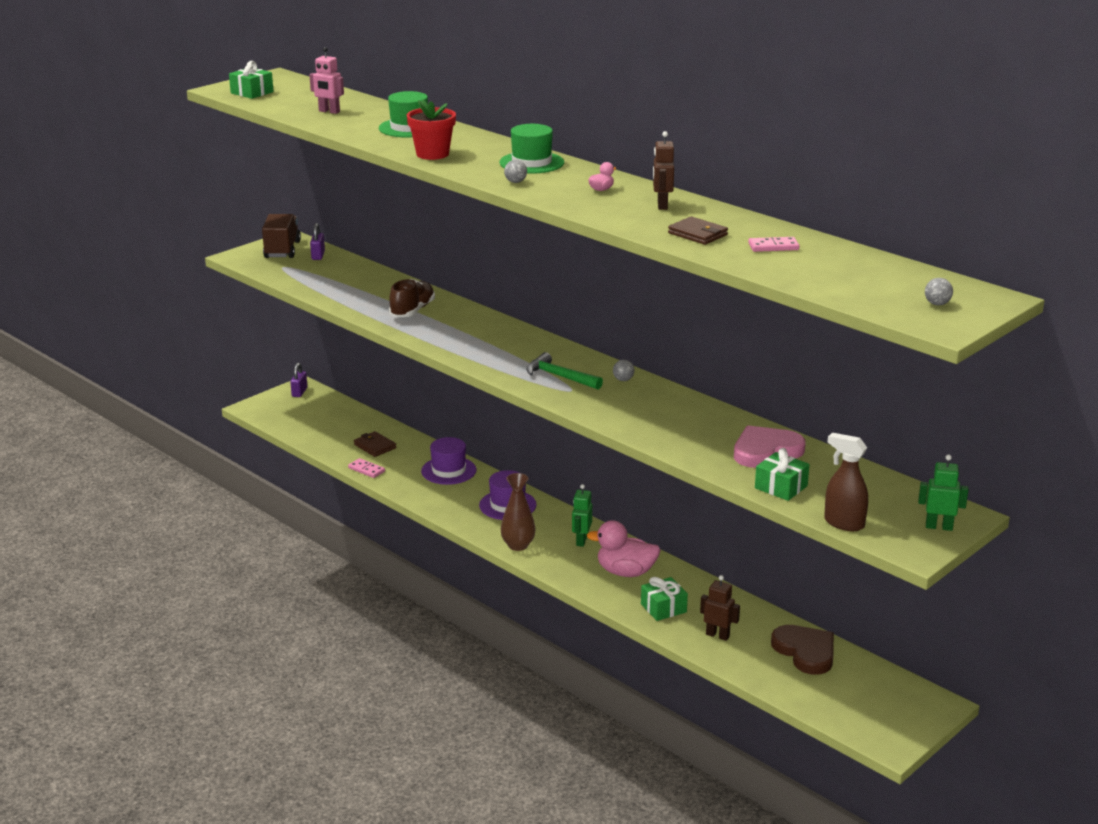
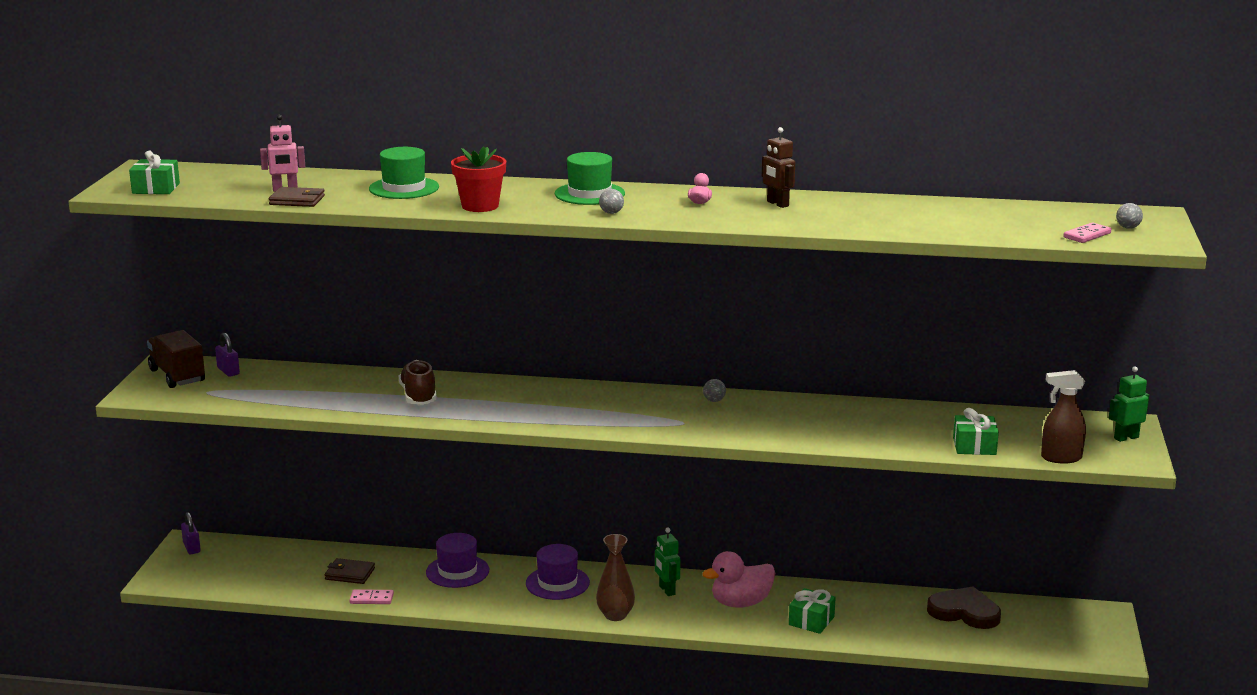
camera: 35 degrees left, 5 degrees down
green hammer [526,352,603,389] -> none
brown wallet [668,216,728,245] -> brown wallet moved to [269,187,325,207]
brown robot [700,575,740,641] -> none
pink heart [734,425,806,468] -> none
pink domino [748,237,799,252] -> pink domino moved to [1063,222,1111,243]

